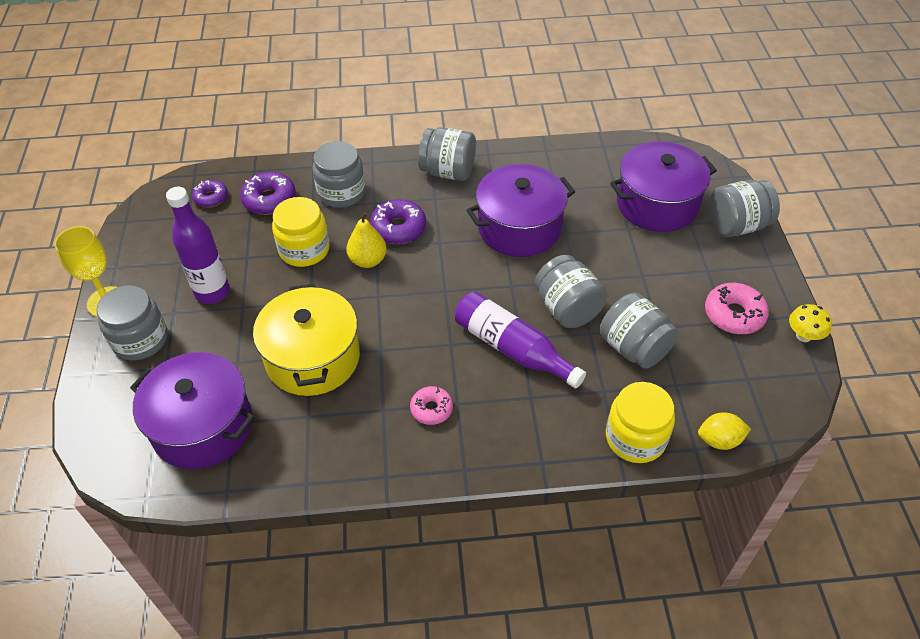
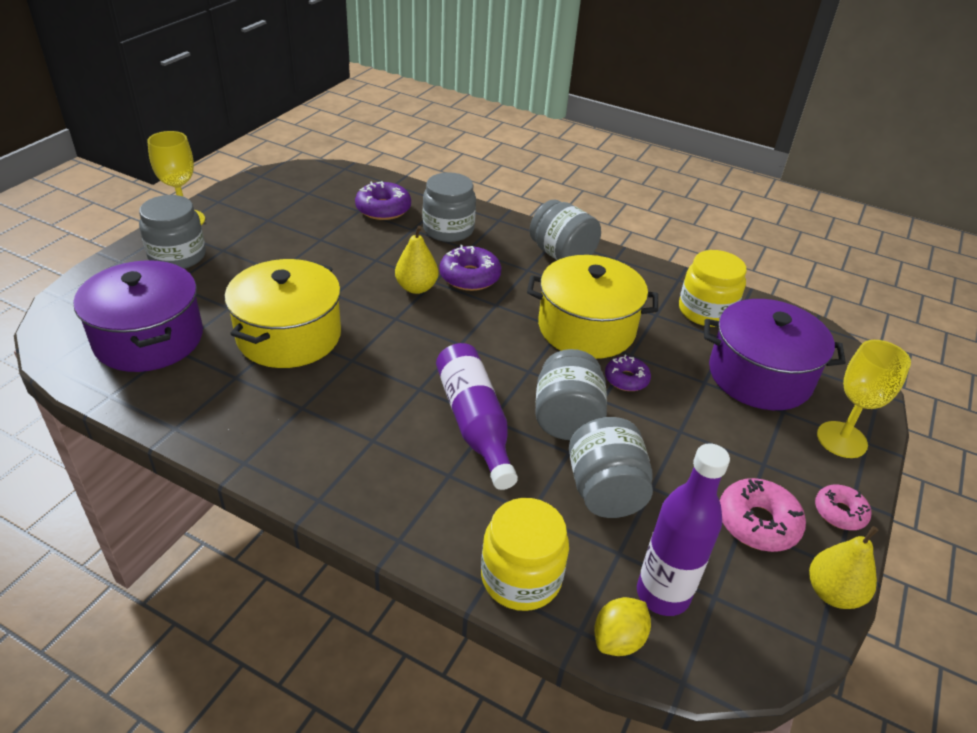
camera: 30 degrees right, 10 degrees down
purple bottle [166,187,230,304] -> purple bottle moved to [637,443,730,616]
purple donut [192,180,228,207] -> purple donut moved to [605,354,651,391]
yellow jar [272,197,330,267] -> yellow jar moved to [679,250,747,327]
pink donut [410,386,453,425] -> pink donut moved to [815,484,871,530]
purple pot [466,164,575,257] -> yellow pot [527,255,658,359]
yellow lemon [698,413,751,450] -> yellow lemon turned 75 degrees counterclockwise [594,597,651,656]
grey jar [709,180,780,237] -> yellow goblet [817,340,911,458]
yellow mushroom [789,304,832,342] -> yellow pear [809,526,879,609]

